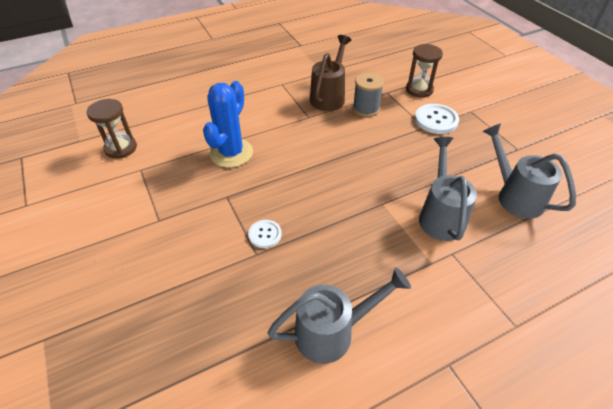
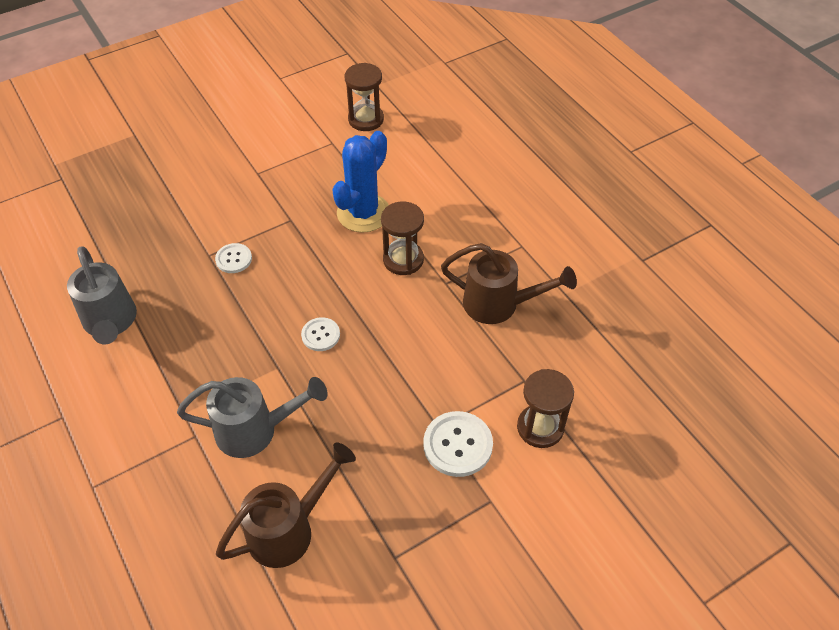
camera: 85 degrees right, 5 degrees up
blue cactus [203,81,253,168] -> blue cactus turned 75 degrees counterclockwise [332,131,389,233]
grey spool [353,73,384,117] -> none
grey watering can [482,123,576,219] -> brown watering can [216,442,356,568]
none -> white button [301,317,340,351]
none -> brown hourglass [381,201,424,275]

